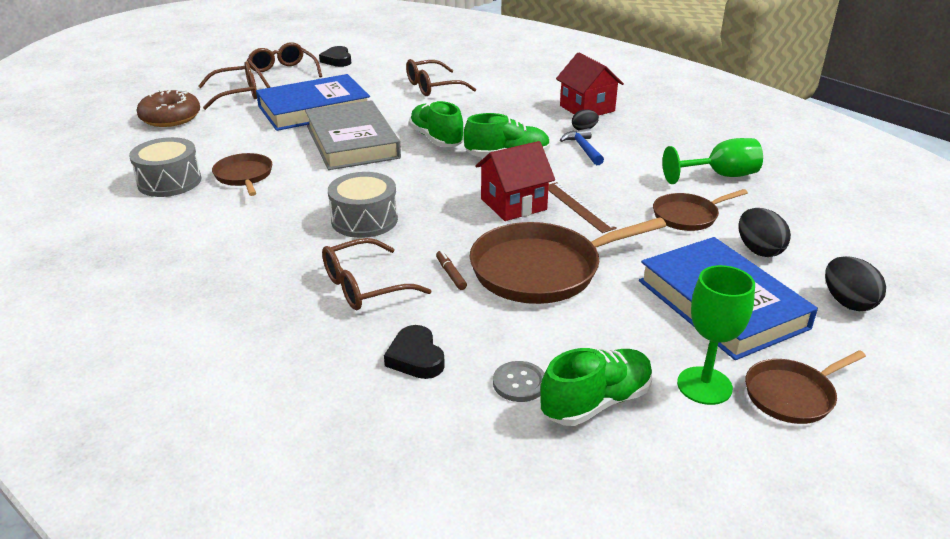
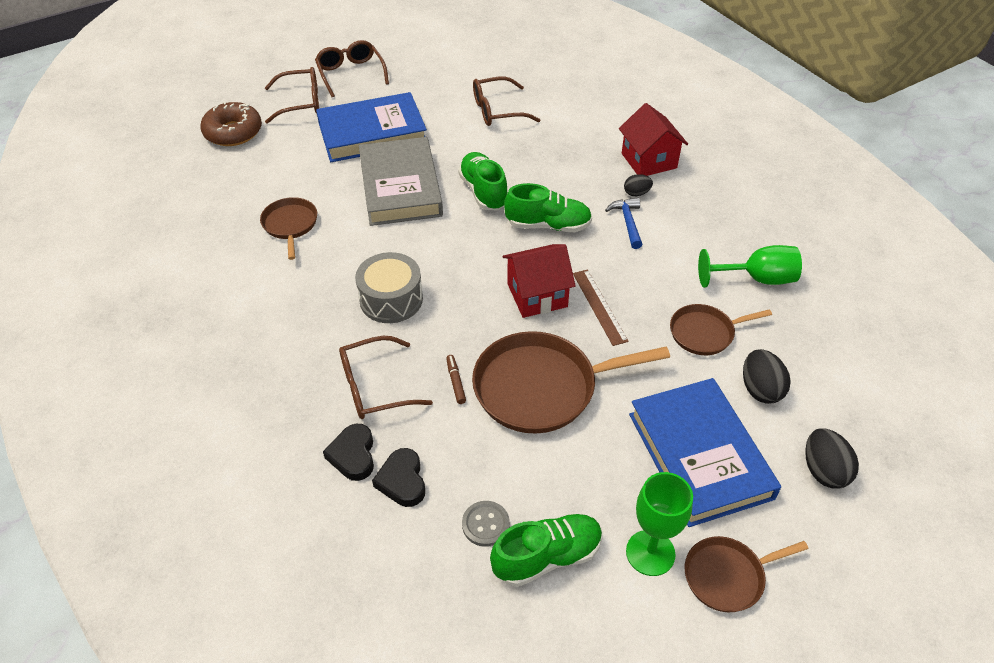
camera: 10 degrees right, 15 degrees up
grey drum [129,137,201,197] -> none
black heart [319,46,351,67] -> black heart moved to [323,424,374,481]

